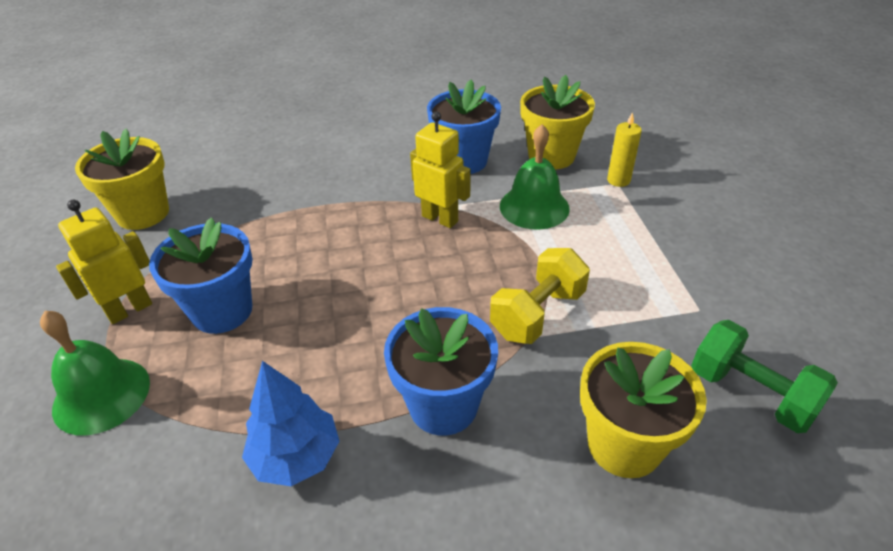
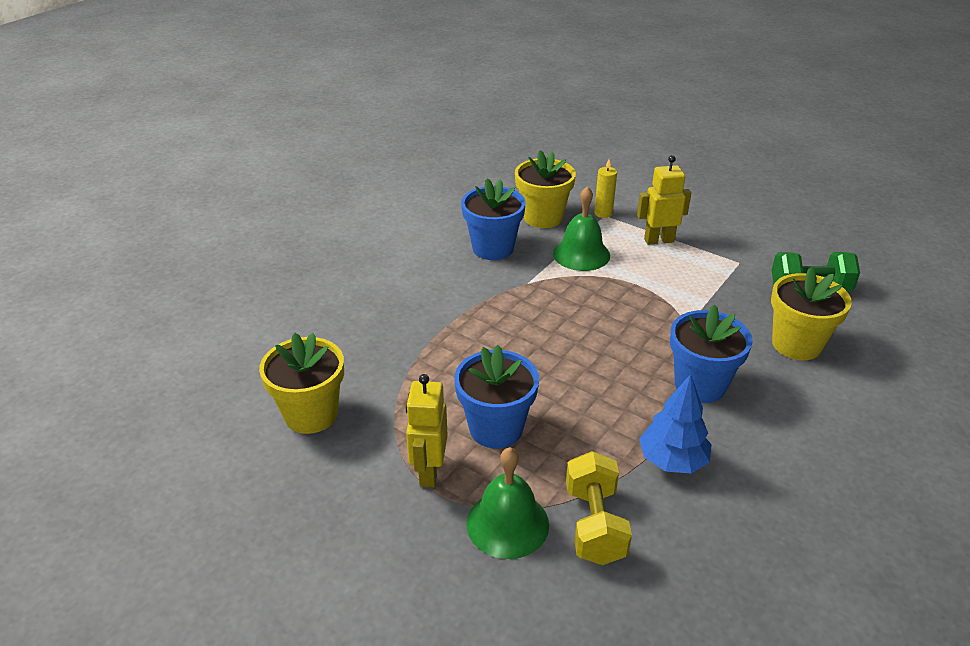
camera: 45 degrees left, 5 degrees down
yellow robot [410,111,470,228] -> yellow robot moved to [637,155,691,245]
yellow dumbbell [490,248,590,344] -> yellow dumbbell moved to [566,451,632,565]

